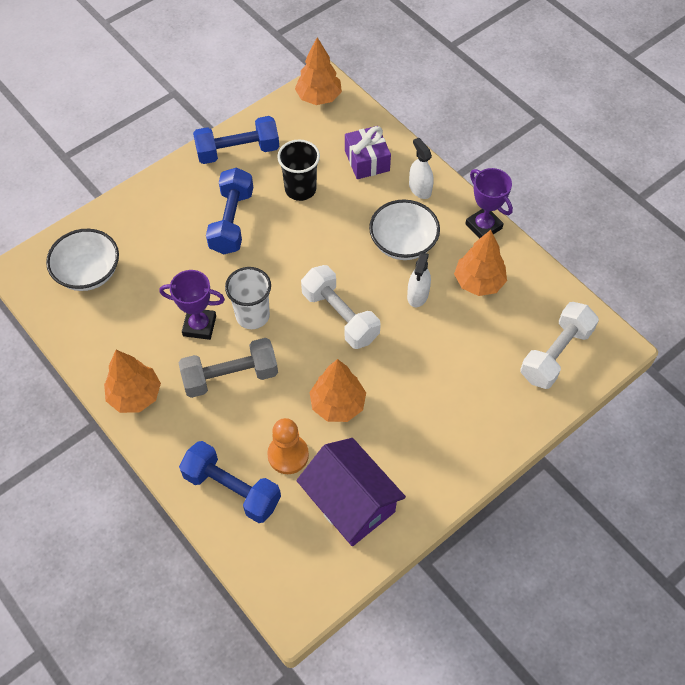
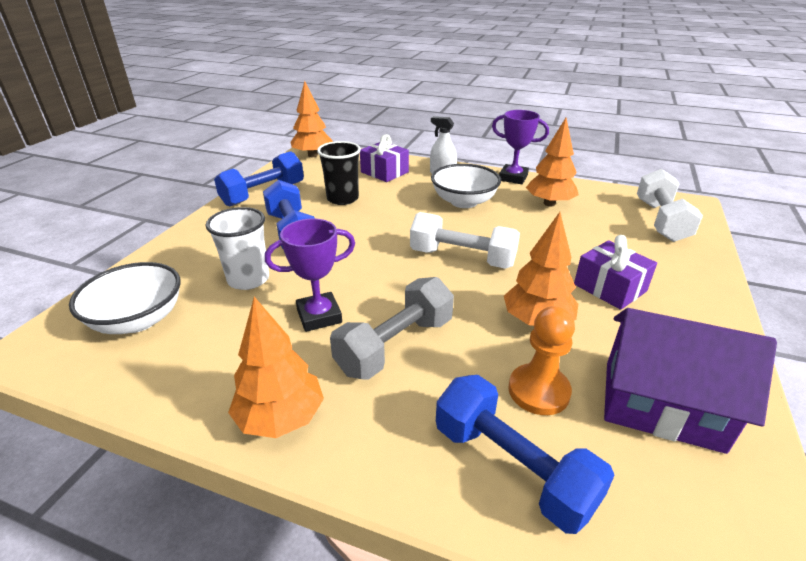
camera: 30 degrees left, 25 degrees down
blue dumbbell [179,441,281,523] -> blue dumbbell turned 45 degrees clockwise [436,375,615,534]
white cup [225,267,271,329] -> white cup moved to [206,207,269,290]
white spray bottle [407,252,431,307] -> none
none -> purple gift [574,235,657,310]

